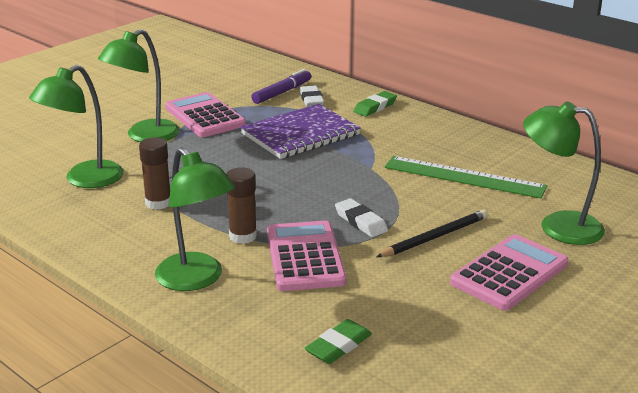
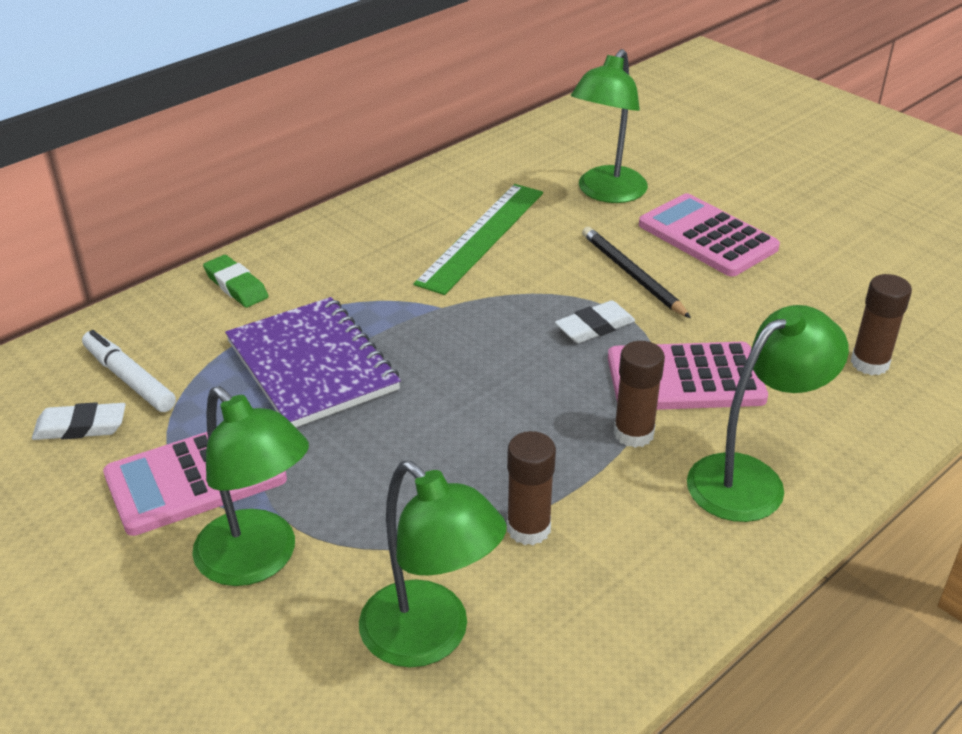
camera: 85 degrees left, 10 degrees up
purple marker [252,69,311,104] -> white marker [82,330,176,412]
white eraser [299,86,324,107] -> white eraser moved to [32,402,126,440]
green eraser [305,319,372,364] -> brown glue stick [851,274,912,375]

